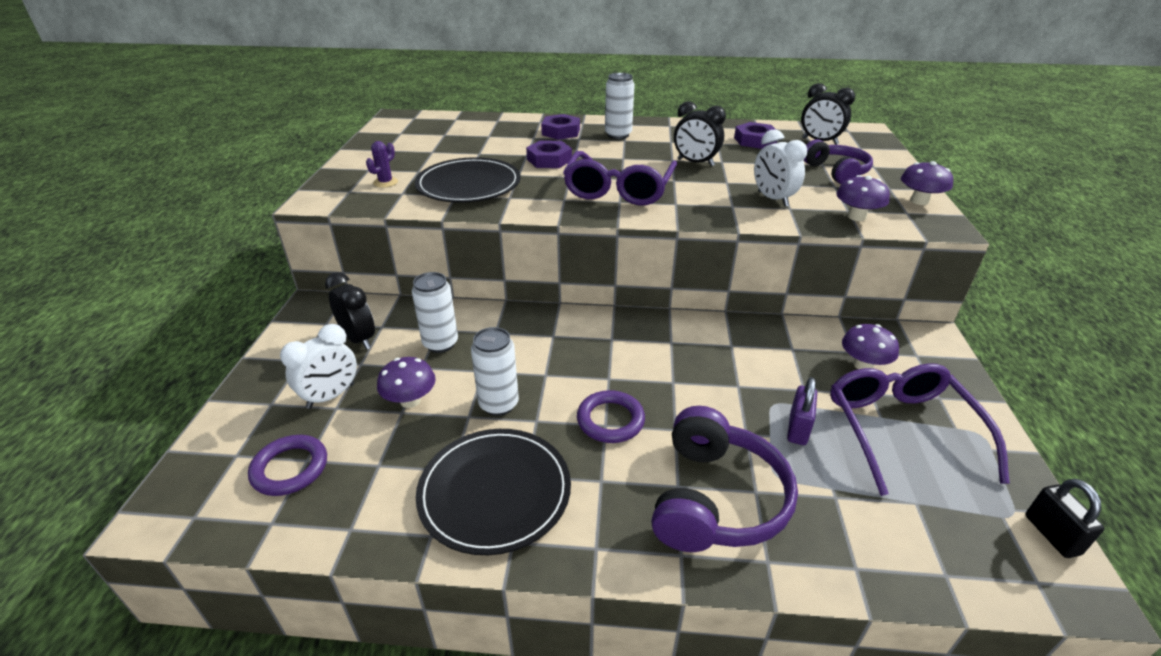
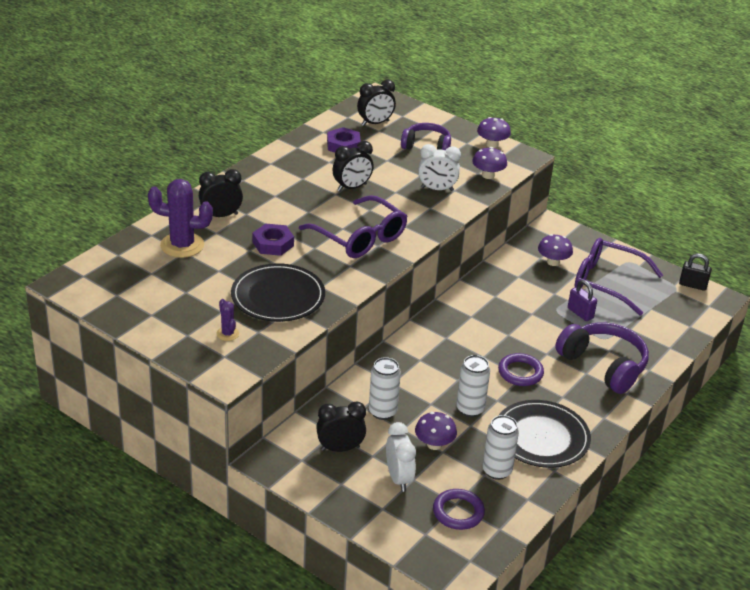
camera: 60 degrees left, 0 degrees up
purple nut [541,114,580,140] -> black clock [199,169,243,217]
white can [605,73,635,139] -> white can moved to [482,415,519,480]
none -> purple cactus [148,179,213,258]

